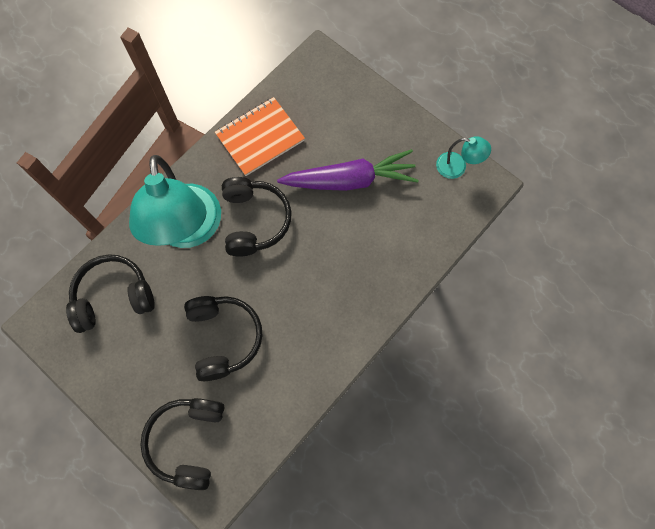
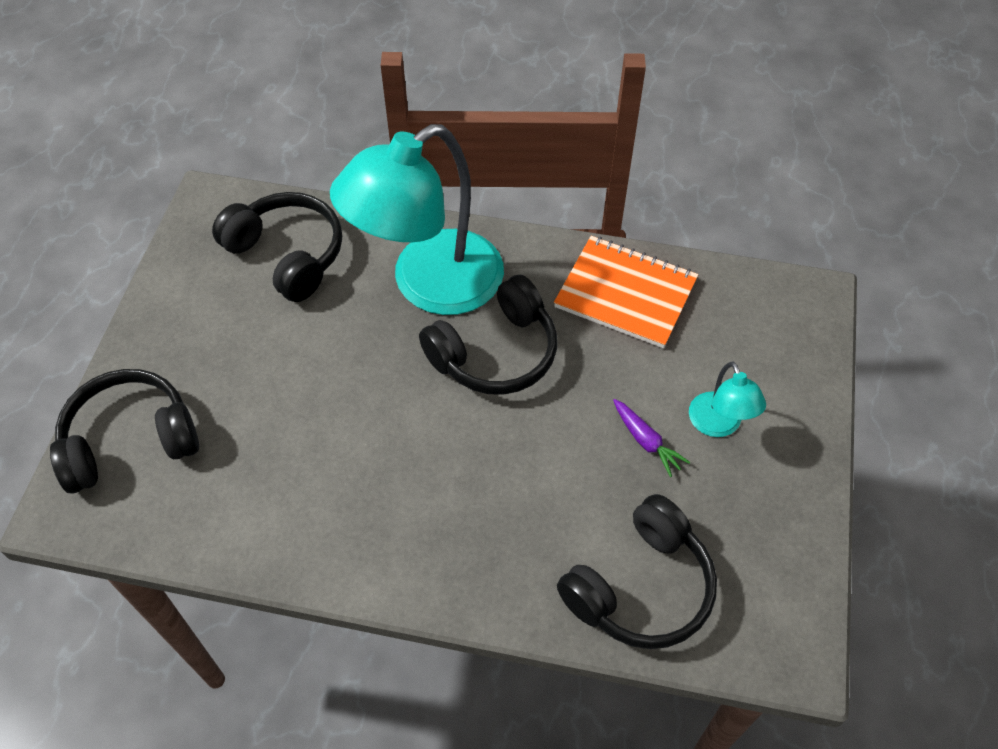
camera: 60 degrees right, 15 degrees down
black headphones [184,296,262,381] -> black headphones moved to [557,494,717,649]
purple carrot [277,149,419,191] -> purple carrot [613,399,690,477], size x0.41
turquoise lamp [436,136,491,179] -> turquoise lamp moved to [689,362,766,437]

